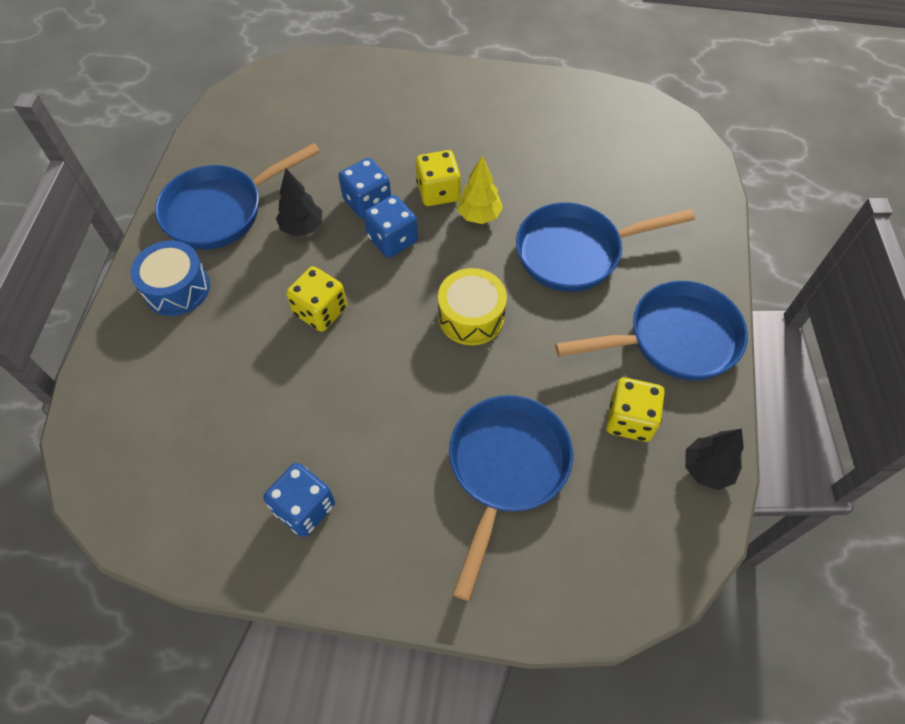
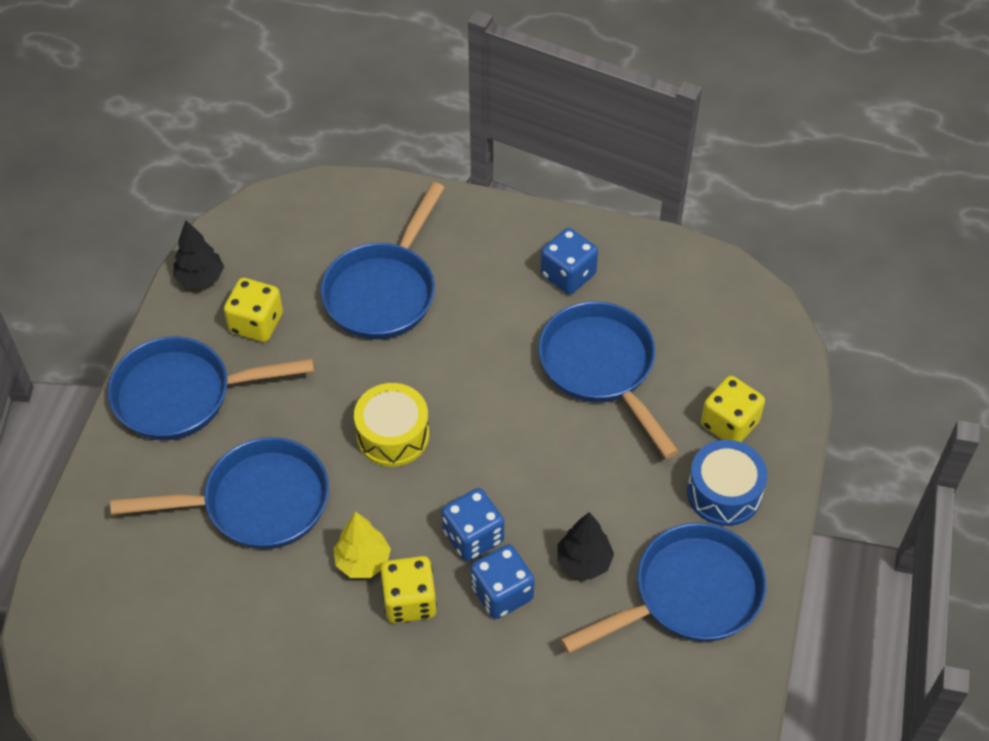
camera: 175 degrees left, 5 degrees down
yellow dice [286,266,347,332] -> yellow dice moved to [701,376,765,442]
none -> blue pan [538,301,679,459]

